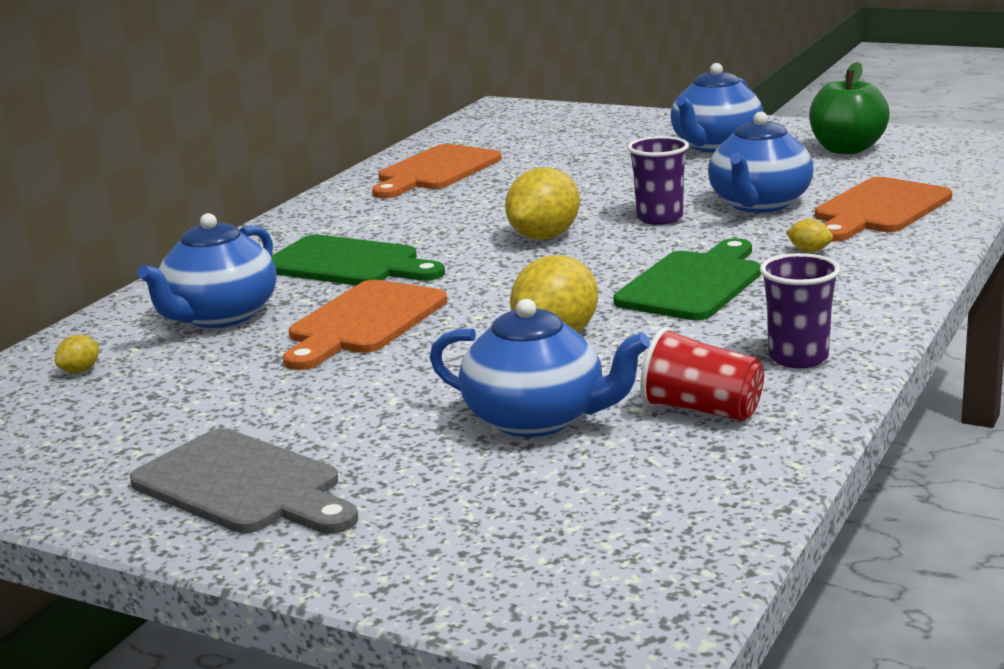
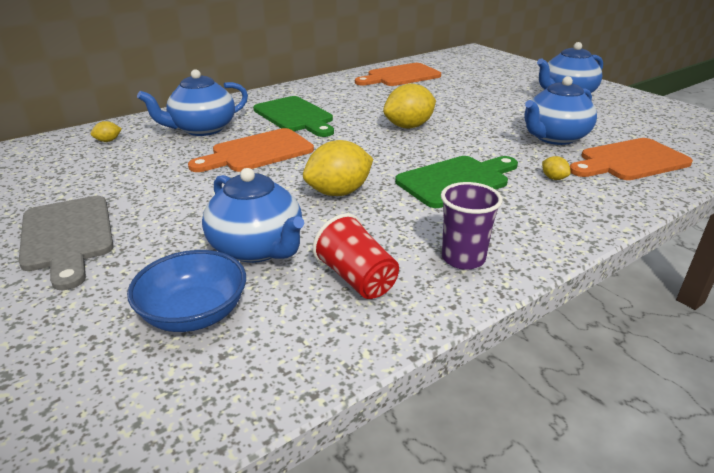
camera: 25 degrees right, 10 degrees up
purple cup [627,136,689,225] -> none
green apple [809,62,890,154] -> none
none -> blue bowl [127,250,246,332]

